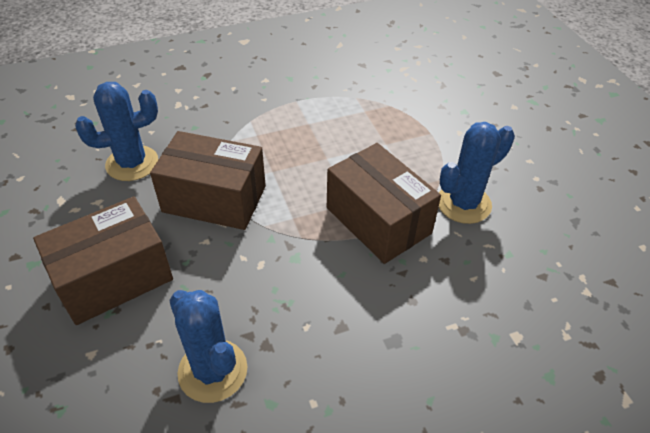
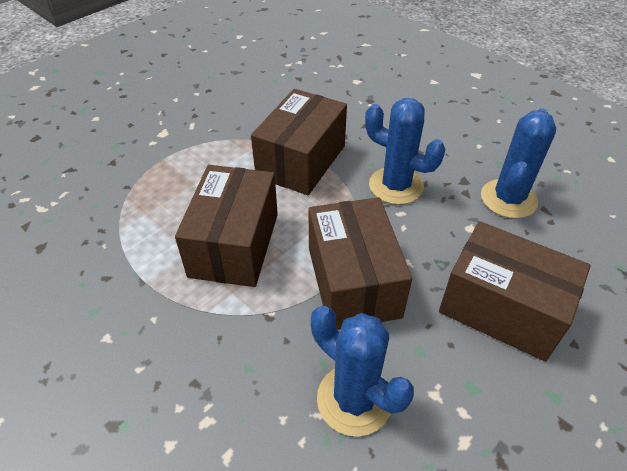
camera: 115 degrees left, 0 degrees up
blue cactus [439,122,515,224] -> blue cactus moved to [365,98,445,205]
none -> brown box [175,165,278,287]

